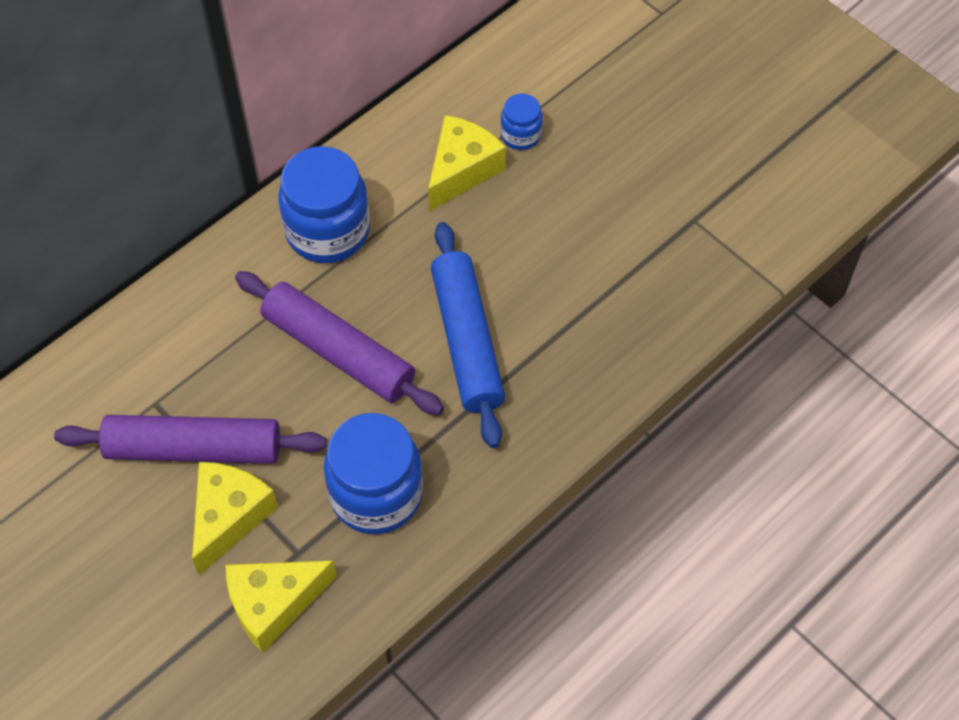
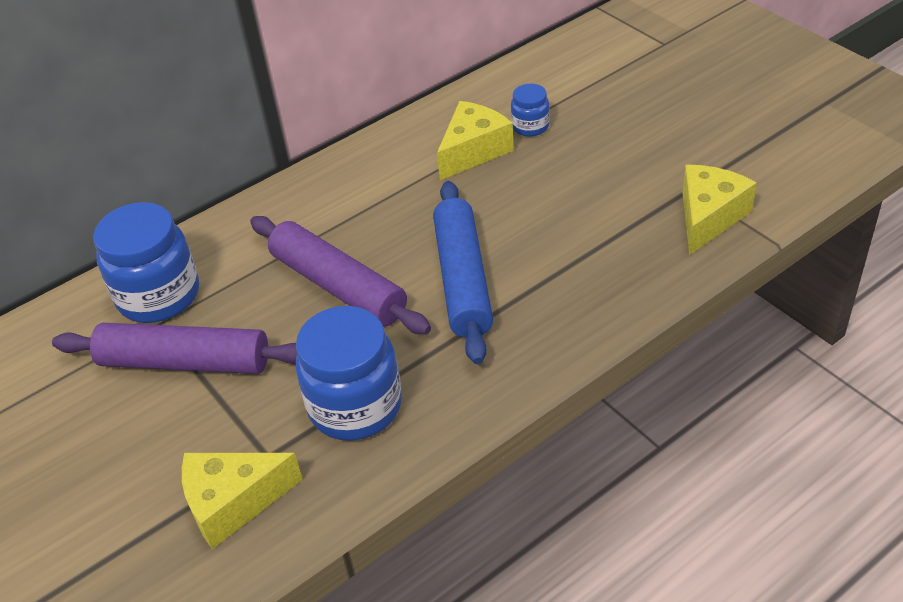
camera: 10 degrees right, 15 degrees down
yellow cheese [192,462,278,575] -> yellow cheese moved to [683,165,757,255]
blue jar [278,146,370,263] -> blue jar moved to [93,202,199,323]

